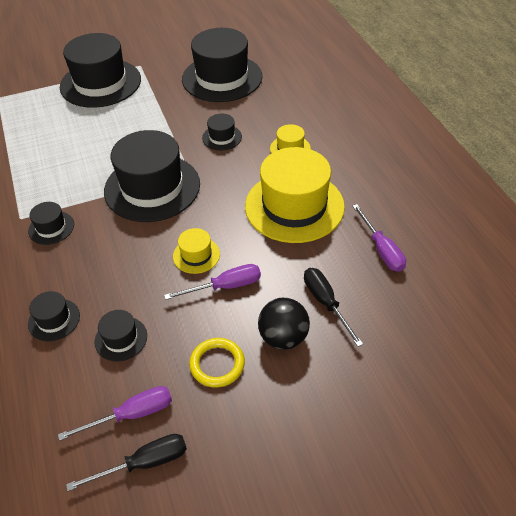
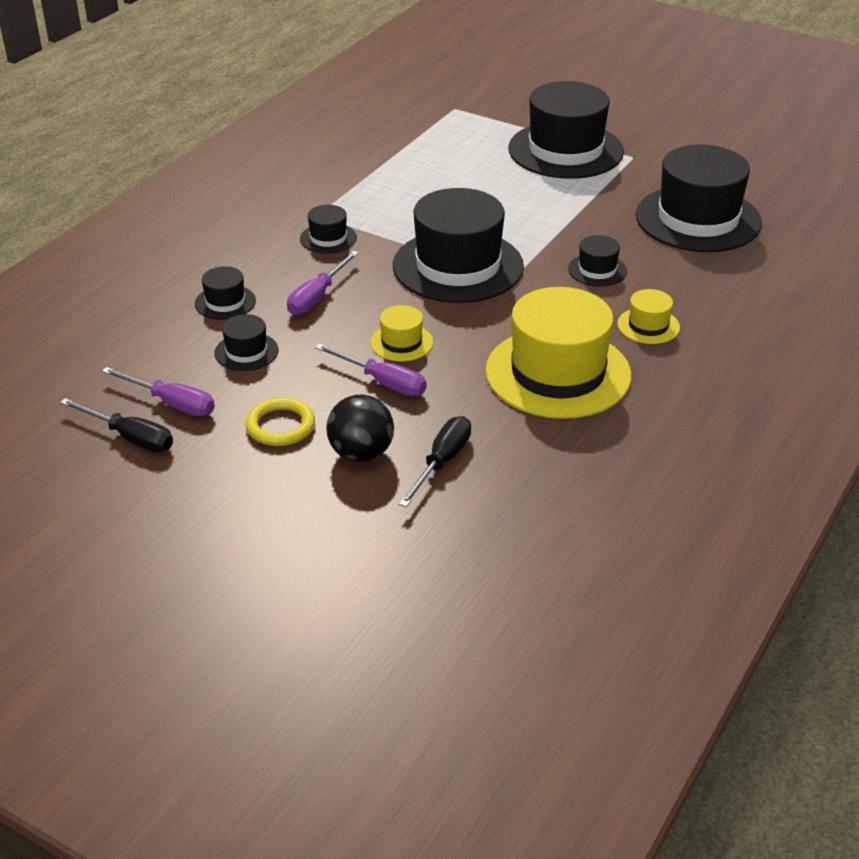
camera: 50 degrees right, 10 degrees down
purple screwdriver [353,204,406,272] -> purple screwdriver moved to [287,251,359,315]

